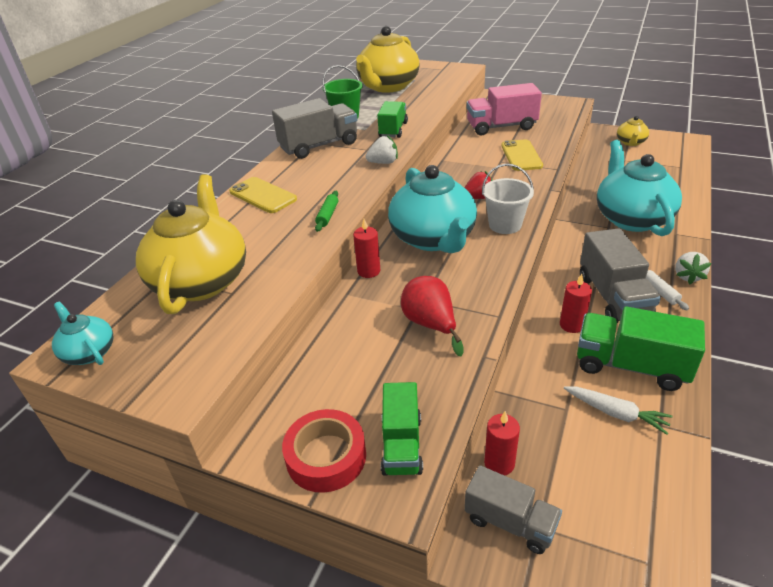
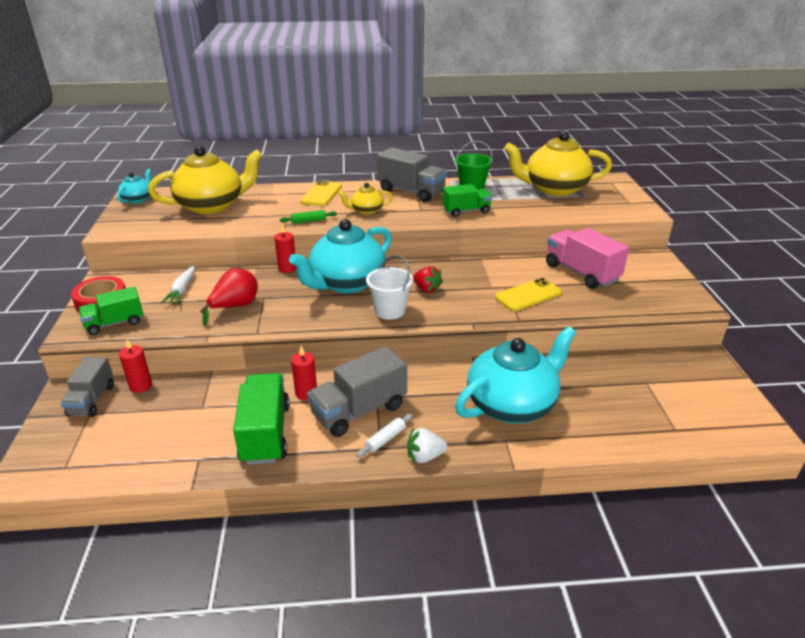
camera: 60 degrees right, 5 degrees down
white strawberry [365,135,398,164] -> none
white carrot [564,386,673,435] -> white carrot moved to [161,266,195,304]
yellow teapot [617,116,649,146] -> yellow teapot moved to [338,183,393,215]

